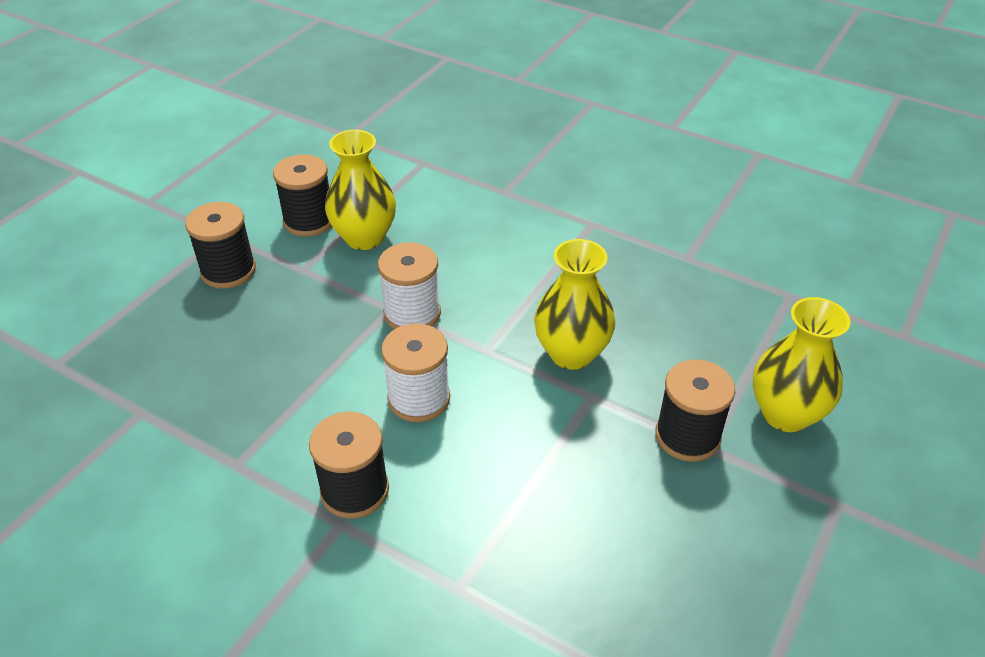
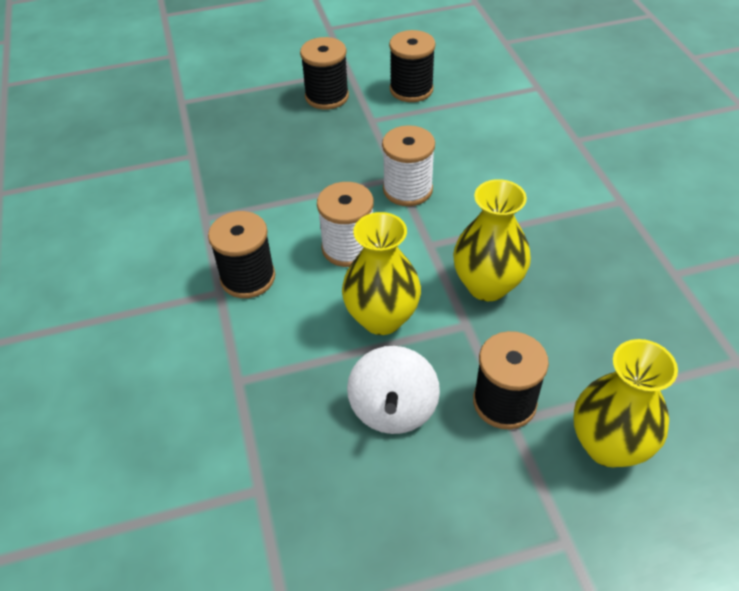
camera: 45 degrees right, 5 degrees up
yellow vase [325,130,396,250] -> yellow vase moved to [342,212,421,335]
none -> white spinning top [347,346,440,434]

